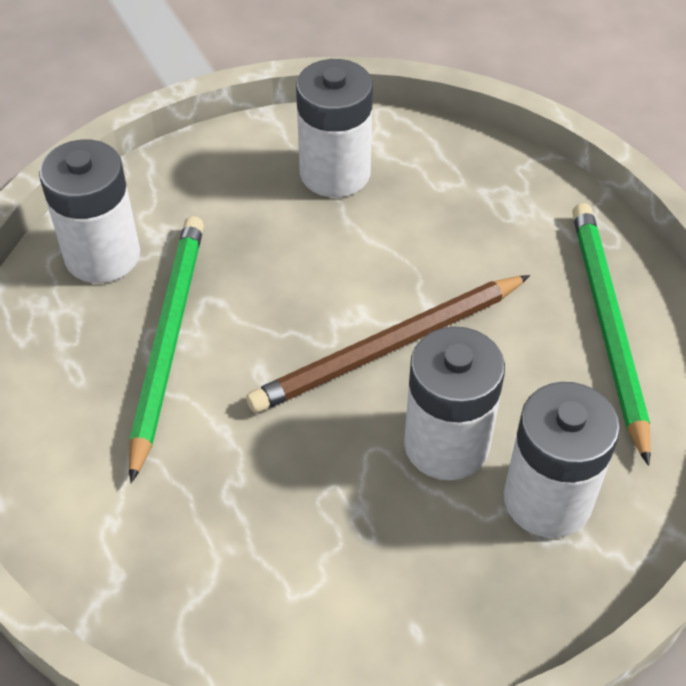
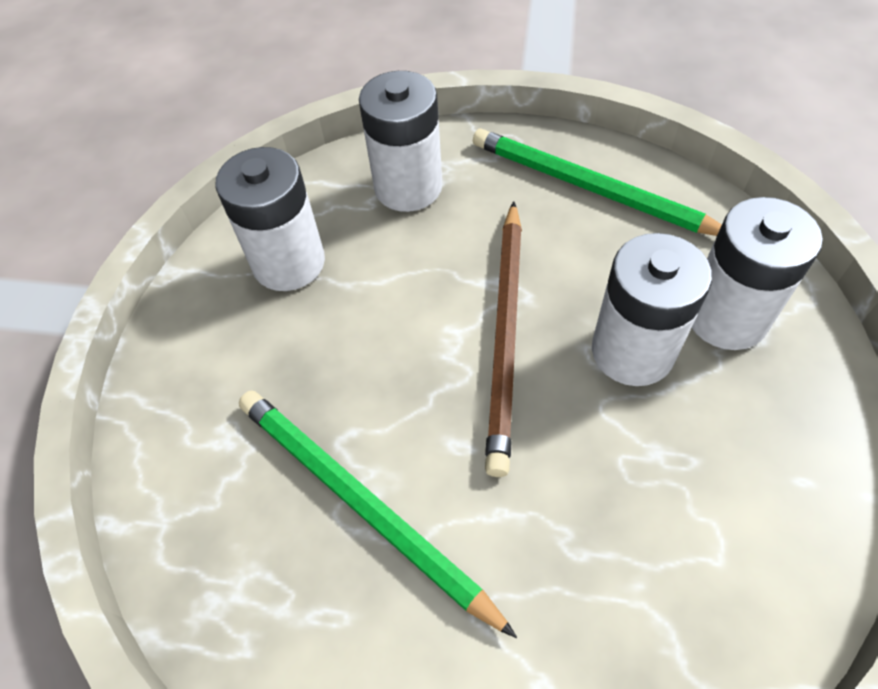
camera: 50 degrees left, 5 degrees up
white battery [39,139,140,283] -> white battery moved to [359,71,442,212]

